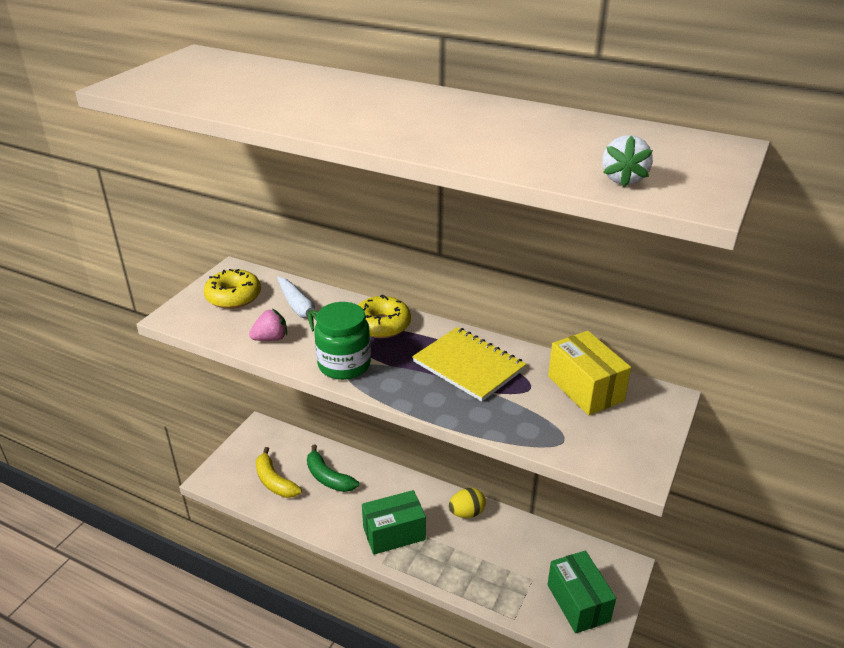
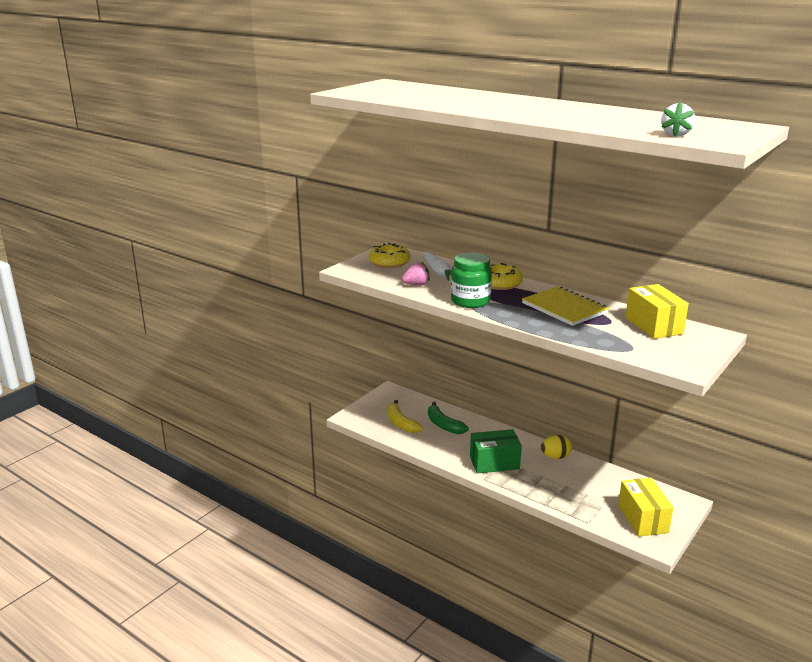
camera: 10 degrees right, 10 degrees down
green box [547,551,616,634] -> yellow box [618,478,674,537]

